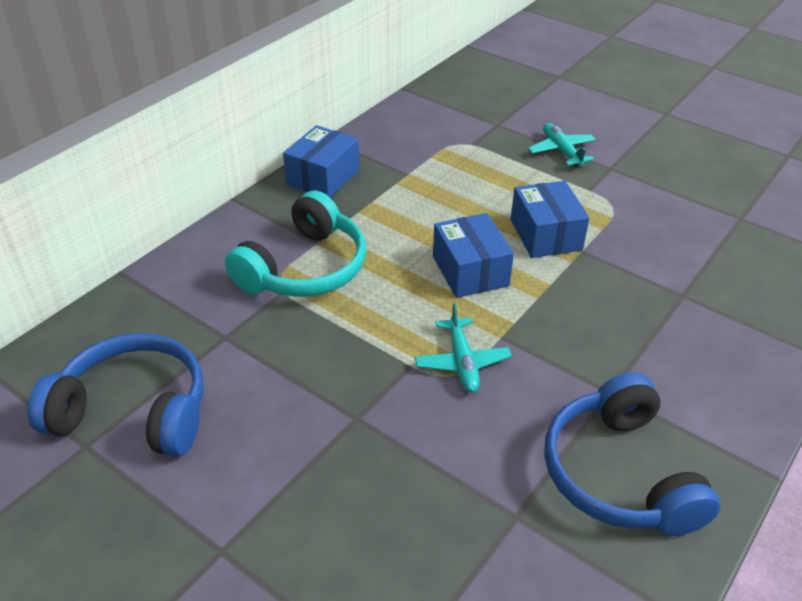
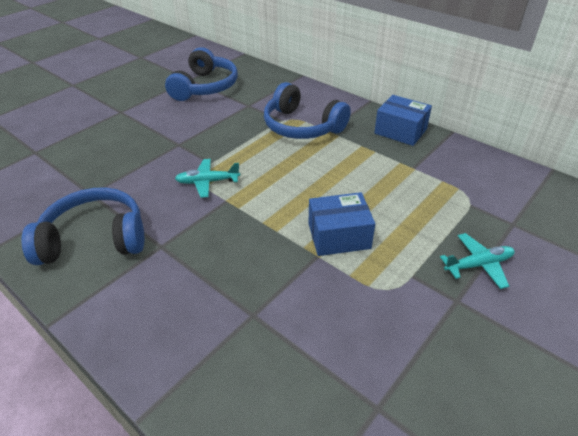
camera: 95 degrees right, 0 degrees up
turquoise headphones [225,191,366,297] -> blue headphones [264,82,351,139]
blue box [433,213,514,298] -> none

